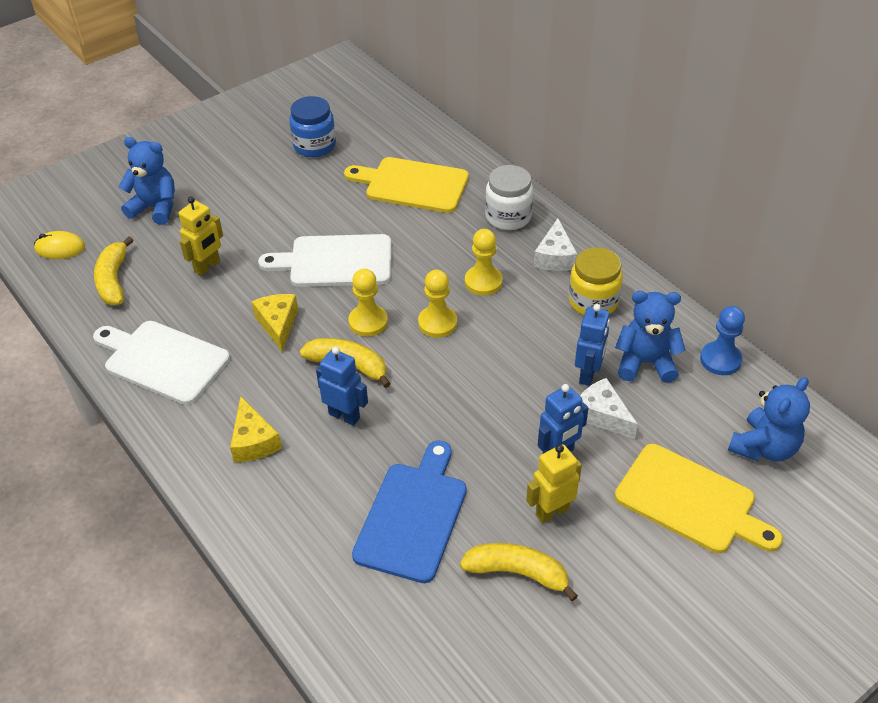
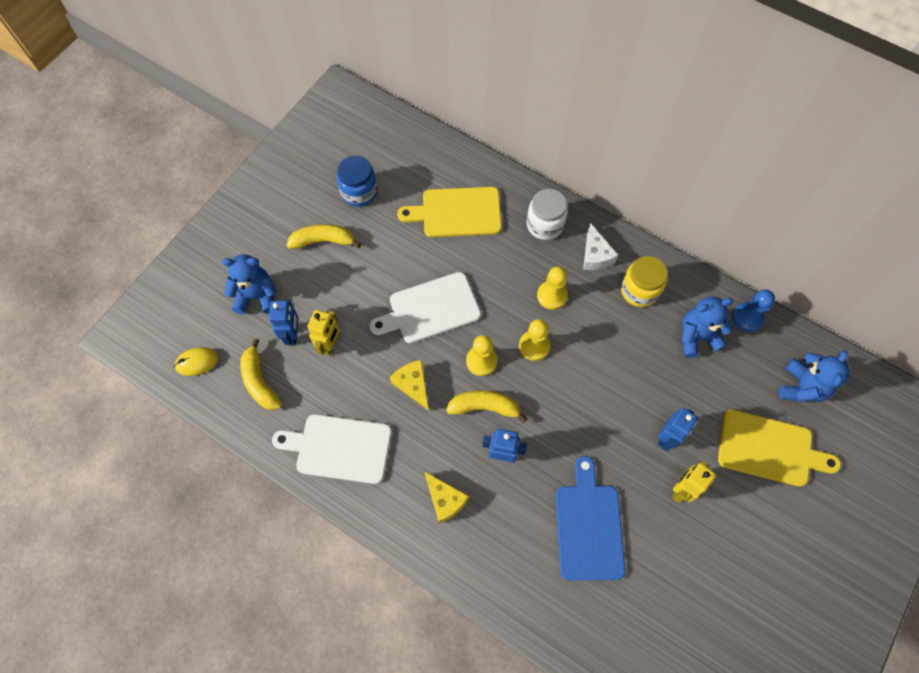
camera: 20 degrees left, 20 degrees up
yellow banana [460,543,578,601] -> yellow banana moved to [287,224,361,249]
blue robot [575,304,610,386] -> blue robot moved to [269,300,298,345]
white cheese [580,378,638,439] -> none

